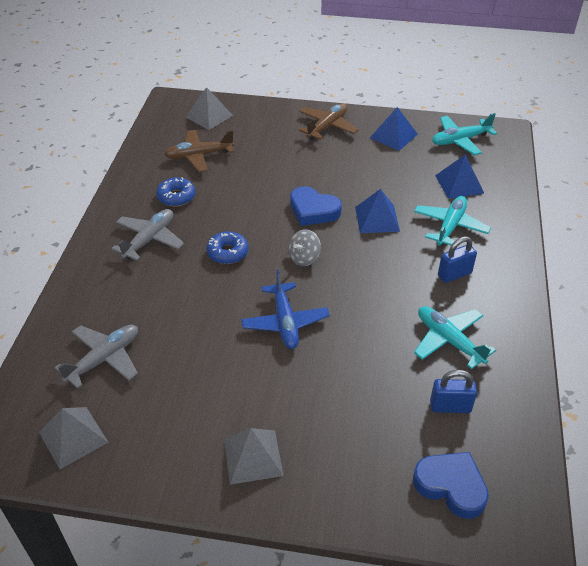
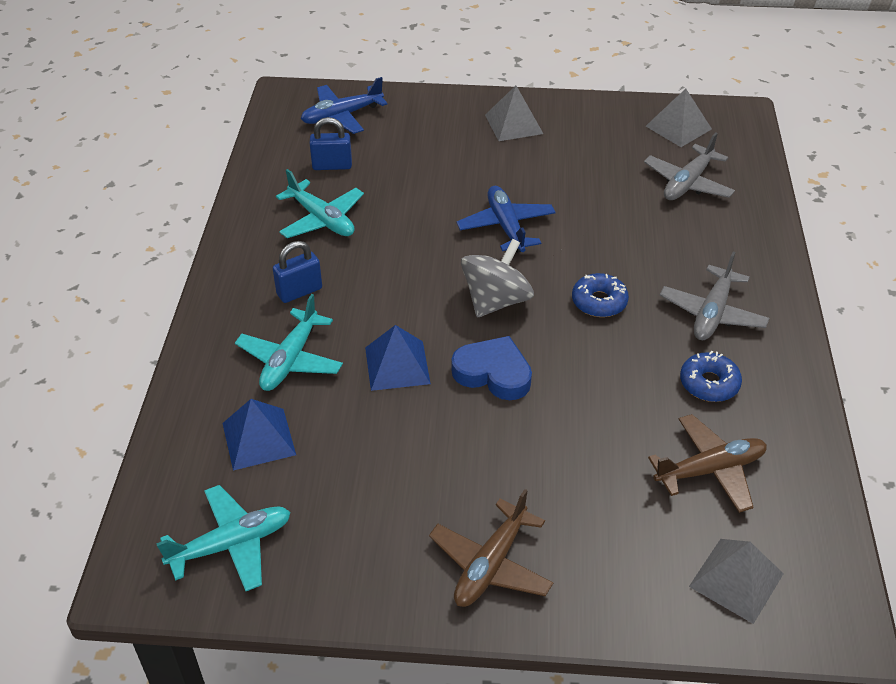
camera: 175 degrees right, 0 degrees up
grey spinning top [288,229,321,266] -> grey spinning top [461,239,534,318], size x1.65
blue pyramid [370,107,418,151] -> none
blue heart [413,452,489,519] -> blue plane [301,77,388,134]

